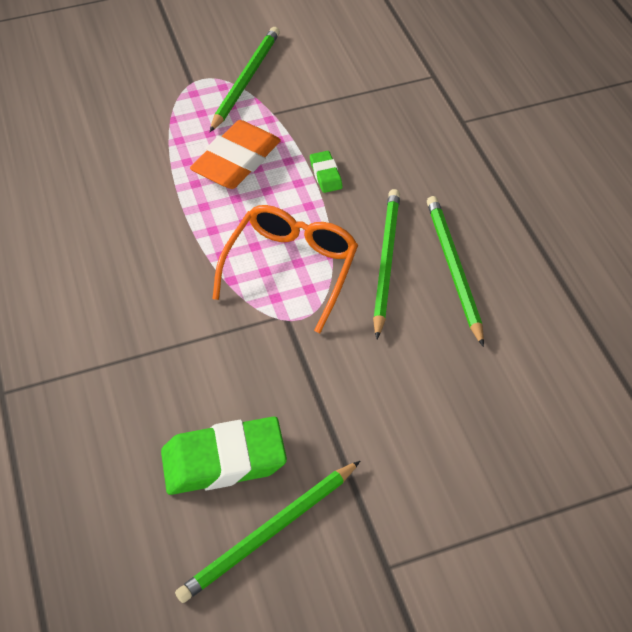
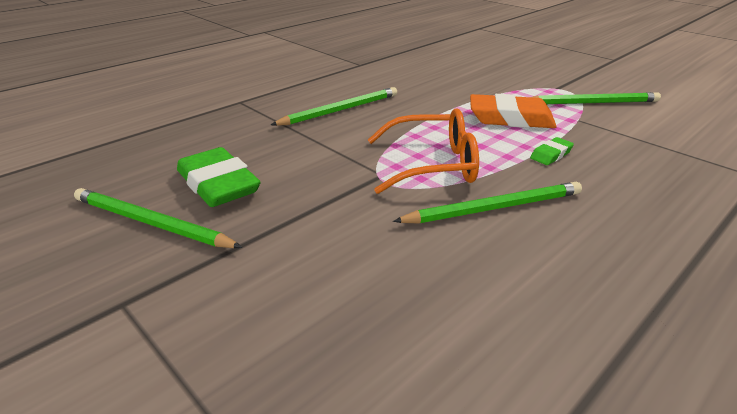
camera: 65 degrees right, 20 degrees down
green pencil [427,196,484,347] -> green pencil moved to [271,87,397,126]

